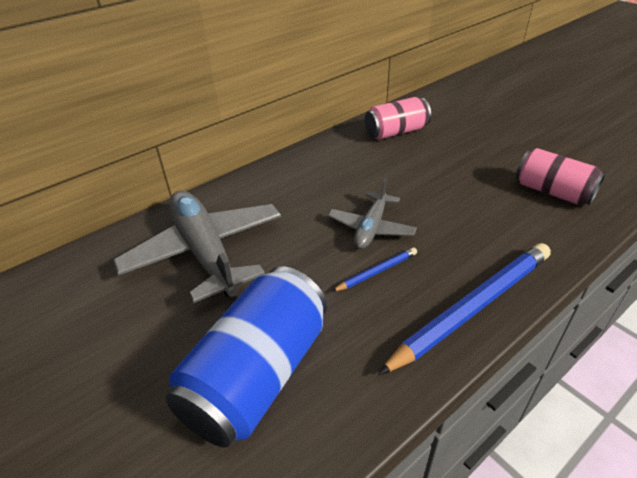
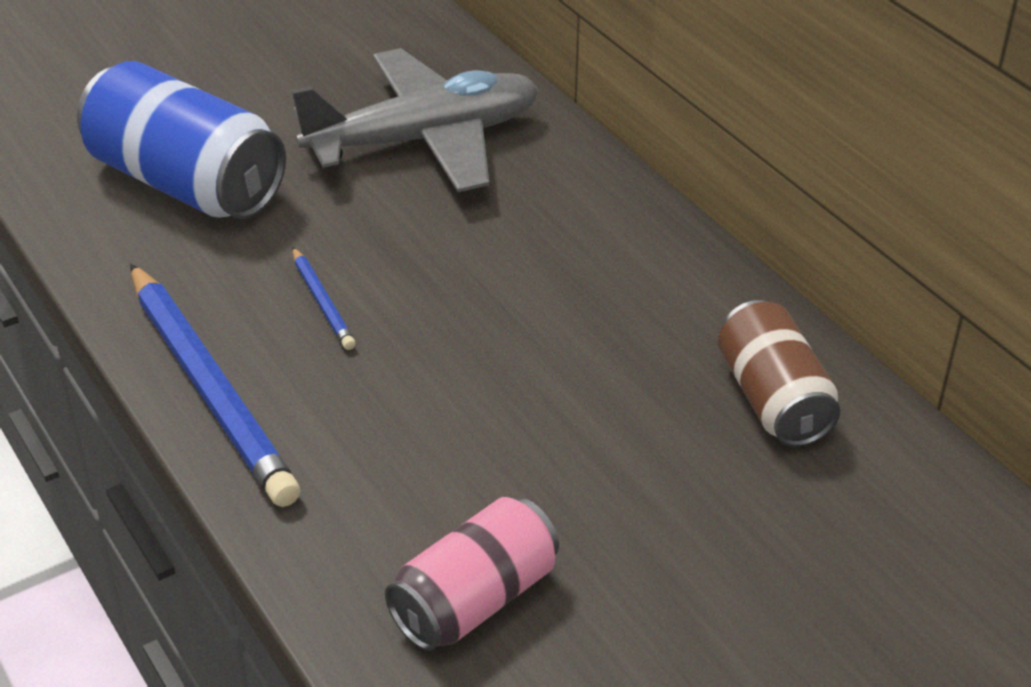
camera: 95 degrees right, 0 degrees up
grey plane [328,178,417,249] -> none
pink can [365,97,431,140] -> brown can [718,300,840,447]

